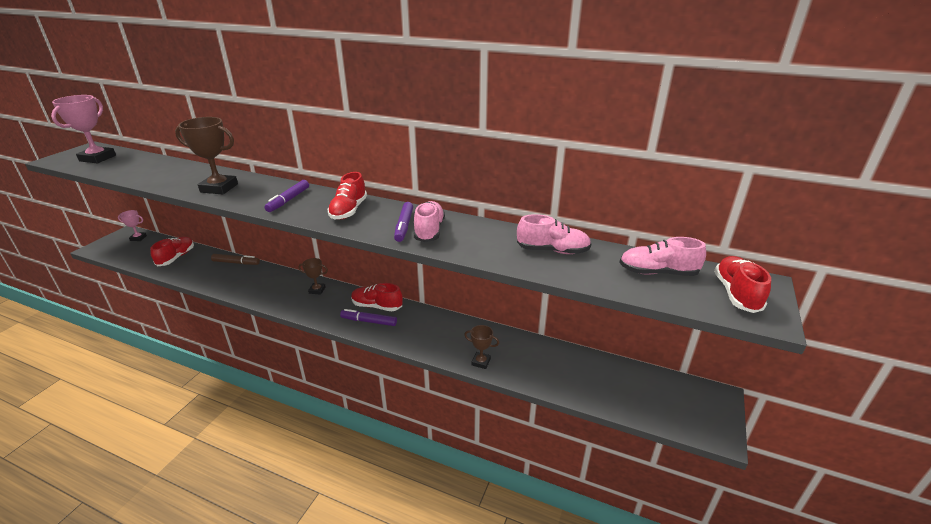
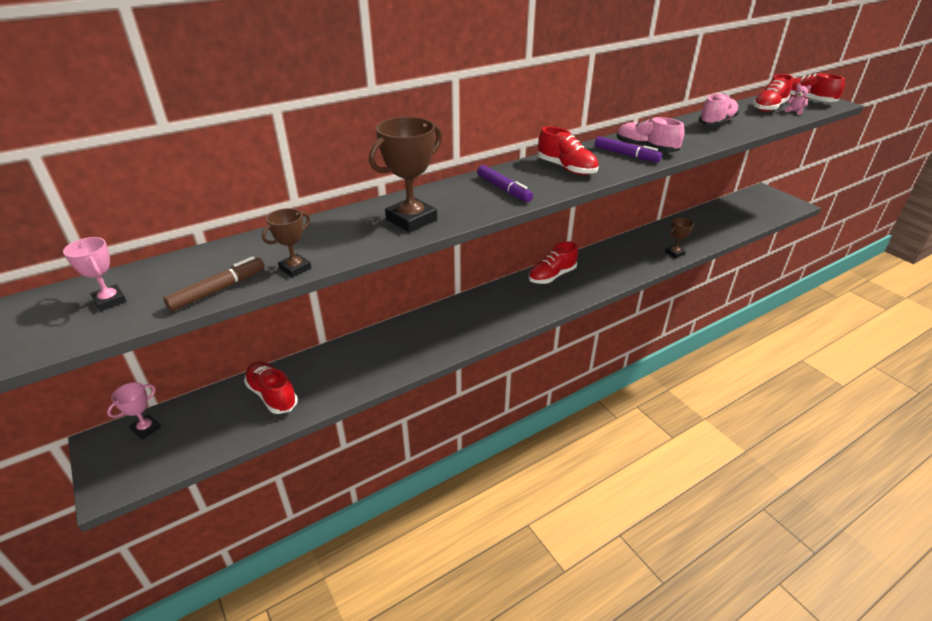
camera: 55 degrees left, 5 degrees up
pink trophy [51,95,116,163] -> pink trophy [63,237,126,311], size x0.54
brown marker [211,254,260,265] -> brown marker moved to [163,256,265,312]
brown trophy [298,258,328,295] -> brown trophy moved to [262,208,311,277]
purple marker [340,309,397,326] -> none
pink shoe [619,237,706,276] -> red shoe [753,74,793,112]
none -> pink teddy bear [784,83,811,115]

